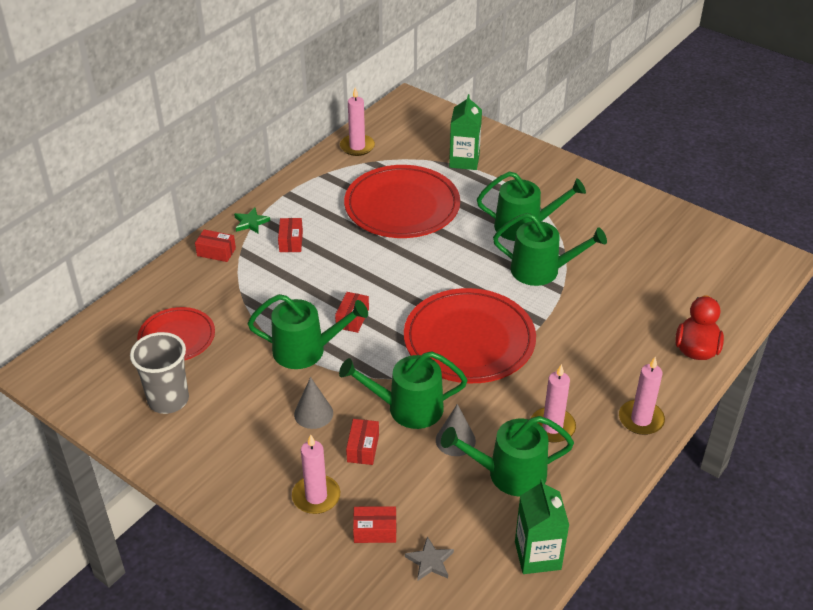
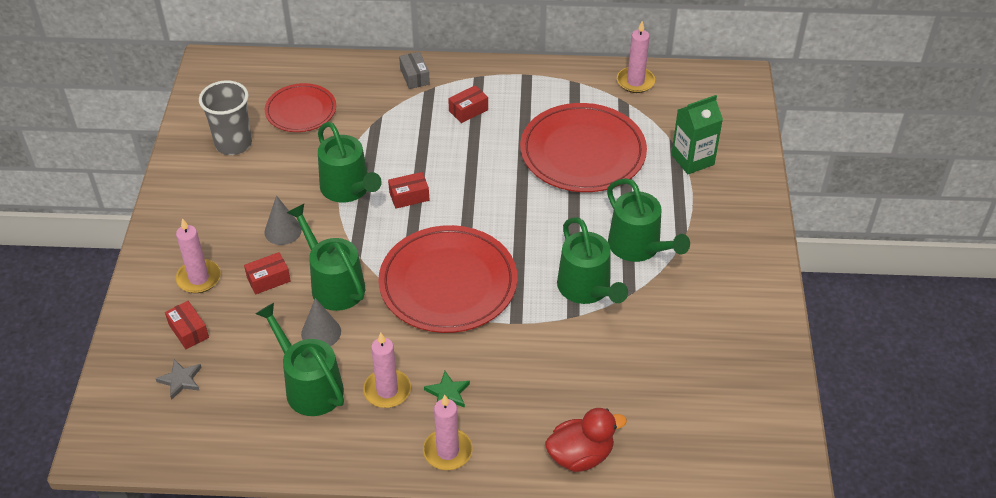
camera: 55 degrees right, 5 degrees up
red box [195,229,236,262] -> grey box [399,52,430,89]
green star [234,208,270,233] -> green star moved to [424,371,470,408]
green carton [515,479,569,574] -> none

